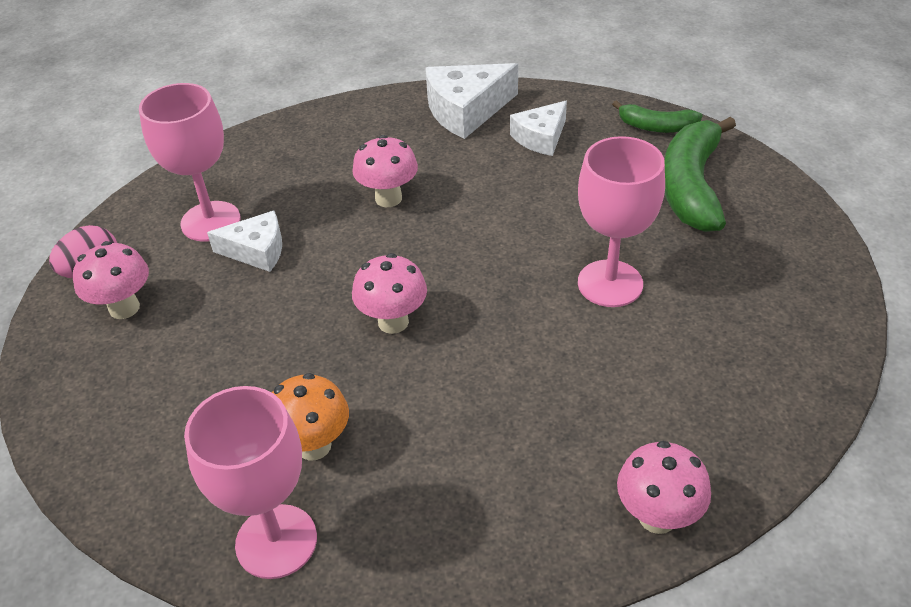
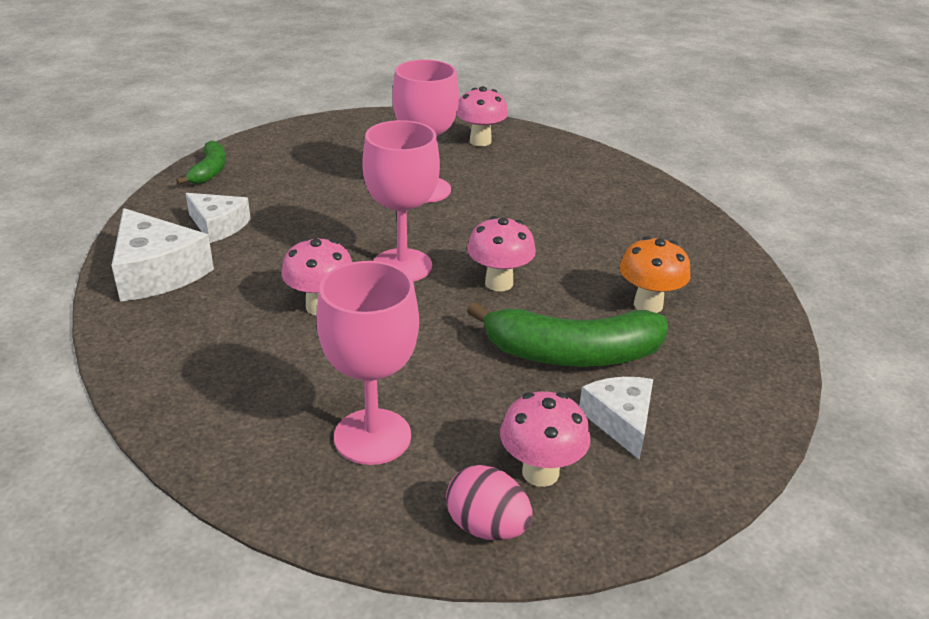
camera: 105 degrees left, 10 degrees down
pink goblet [184,386,317,579] -> pink goblet moved to [362,120,440,282]
white cheese [207,211,282,272] -> white cheese moved to [579,377,653,459]
pink mushroom [617,441,711,534] -> pink mushroom moved to [456,86,508,146]
green banana [664,117,736,232] -> green banana moved to [467,302,668,367]

